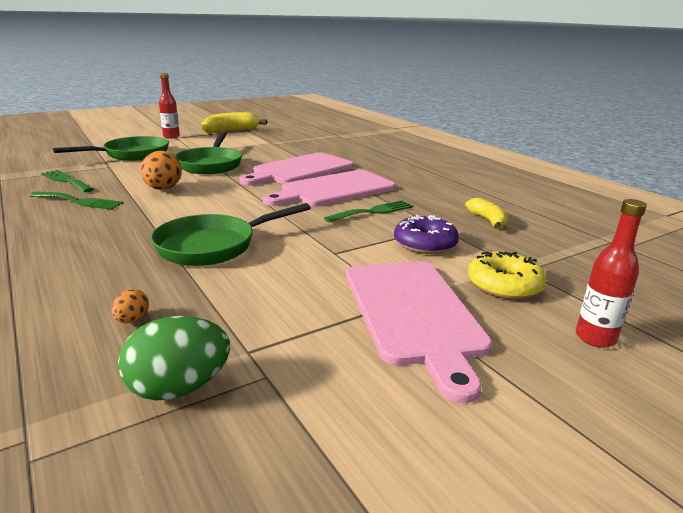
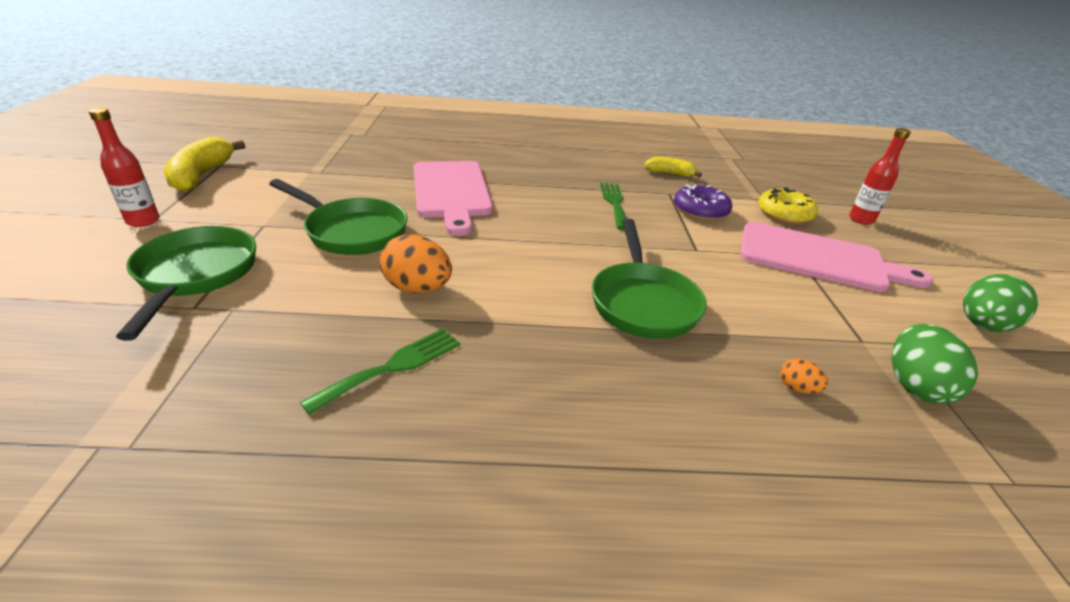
camera: 60 degrees left, 10 degrees up
green fork [41,170,94,192] -> none
pink cutting board [263,170,396,207] -> none
none -> green egg [963,274,1038,332]

